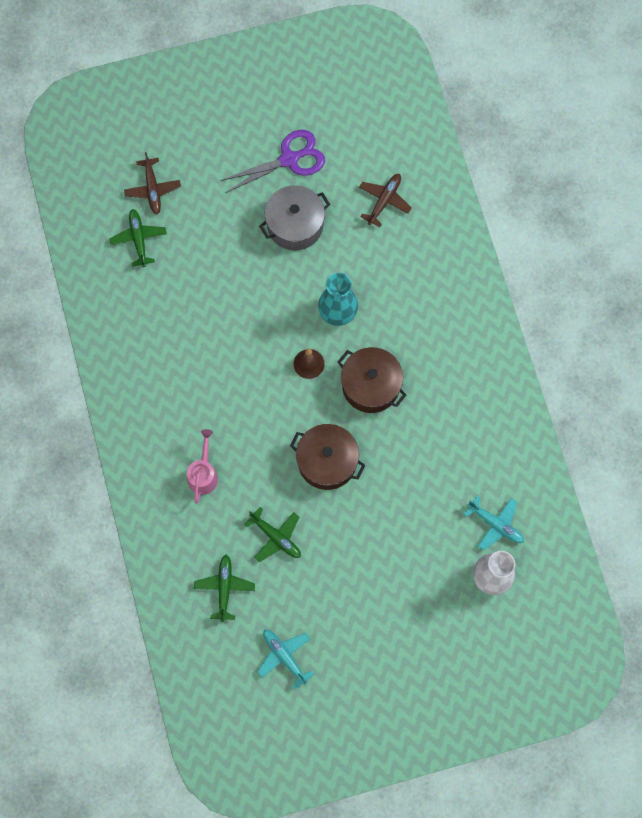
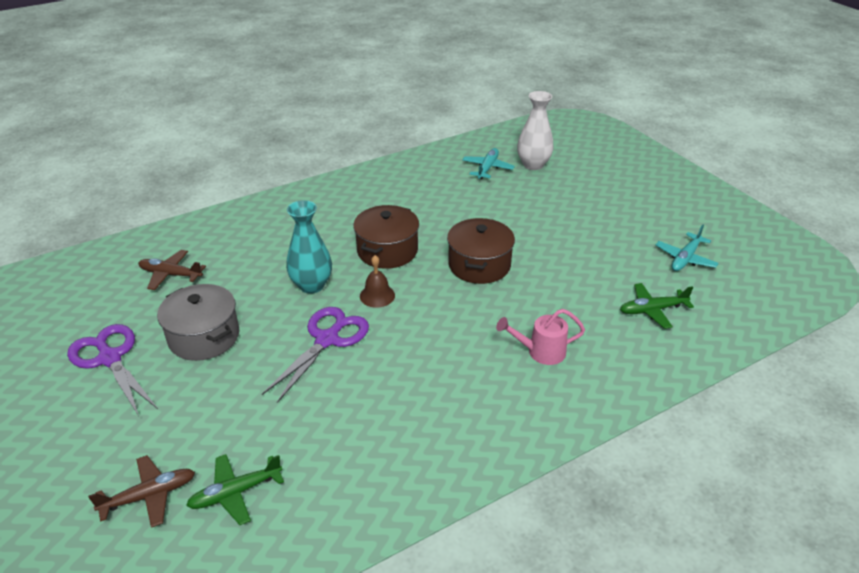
camera: 105 degrees left, 35 degrees down
green plane [244,507,301,562] -> none
none -> purple scissors [262,307,369,403]

